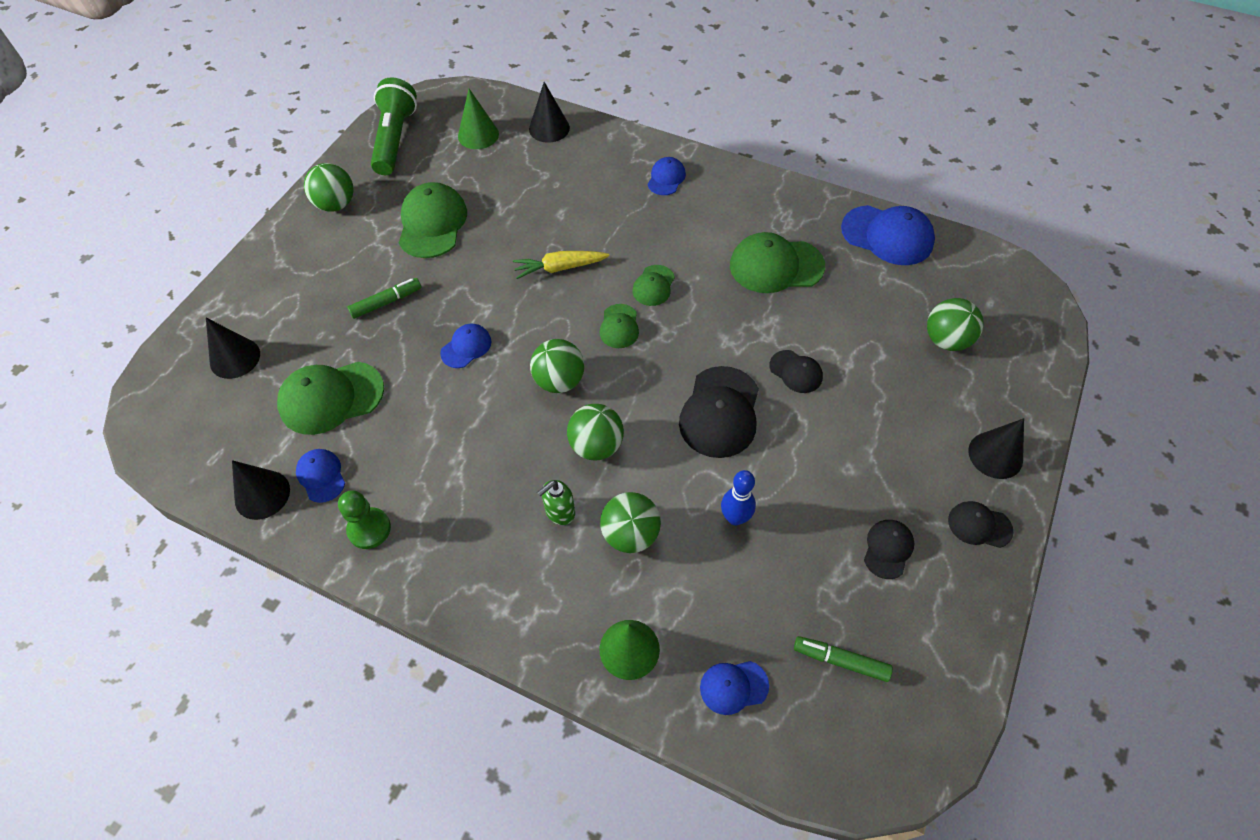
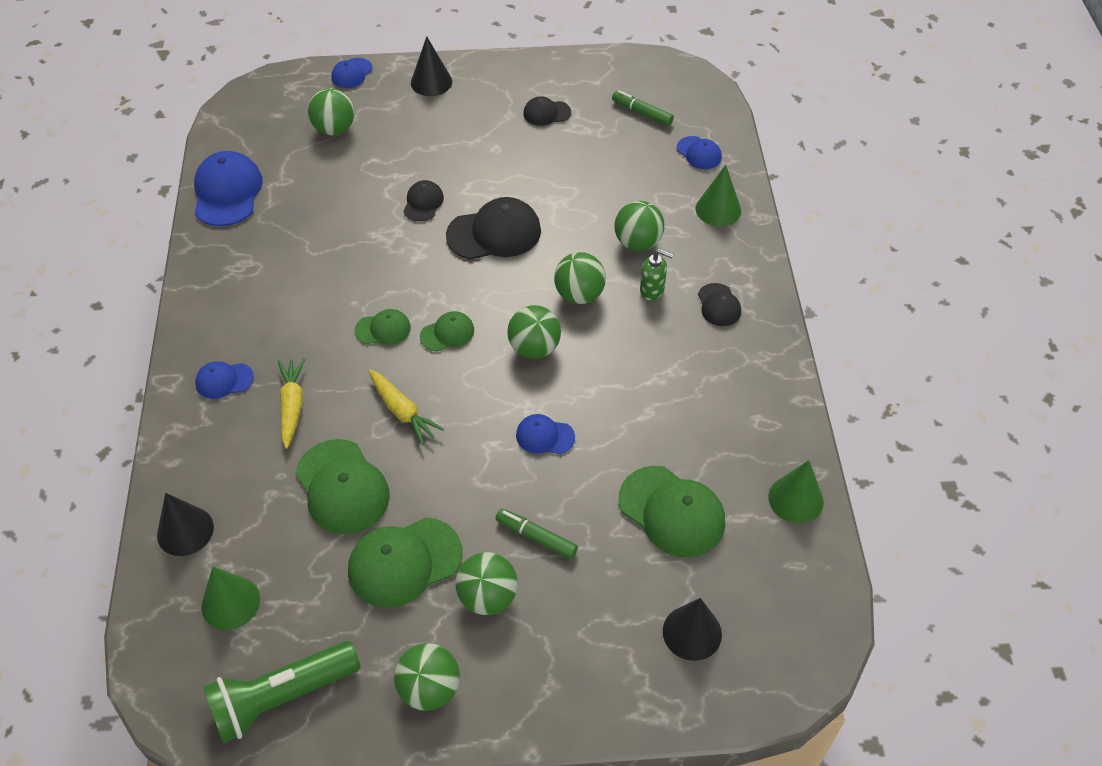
camera: 120 degrees left, 5 degrees down
black cone [232,460,290,520] -> green cone [768,460,824,523]
blue cap [296,449,345,503] -> blue cap moved to [331,58,373,88]
green pawn [338,490,391,549] -> none
blue bowling pin [721,470,756,525] -> none
green cap [730,232,825,293] -> green cap moved to [296,439,390,534]
green marker [794,636,893,682] -> green marker turned 135 degrees clockwise [612,90,674,126]
black cap [948,501,1014,548] -> black cap moved to [698,283,741,326]
none -> yellow carrot [278,358,305,449]
none -> green ball [455,552,518,615]

